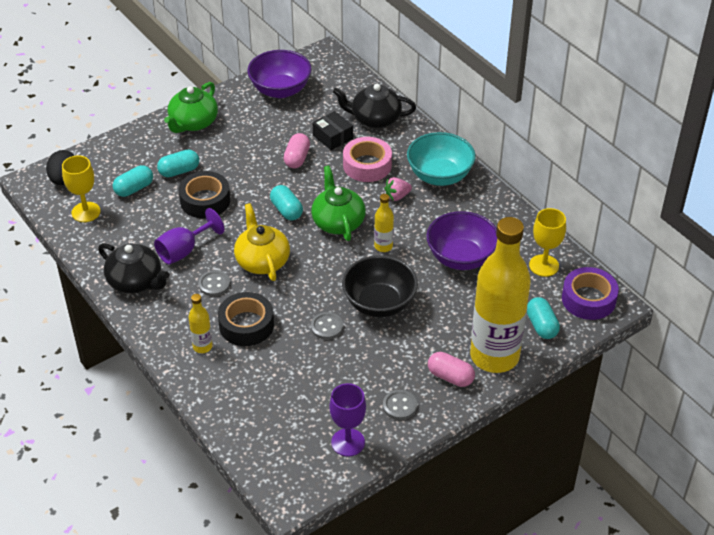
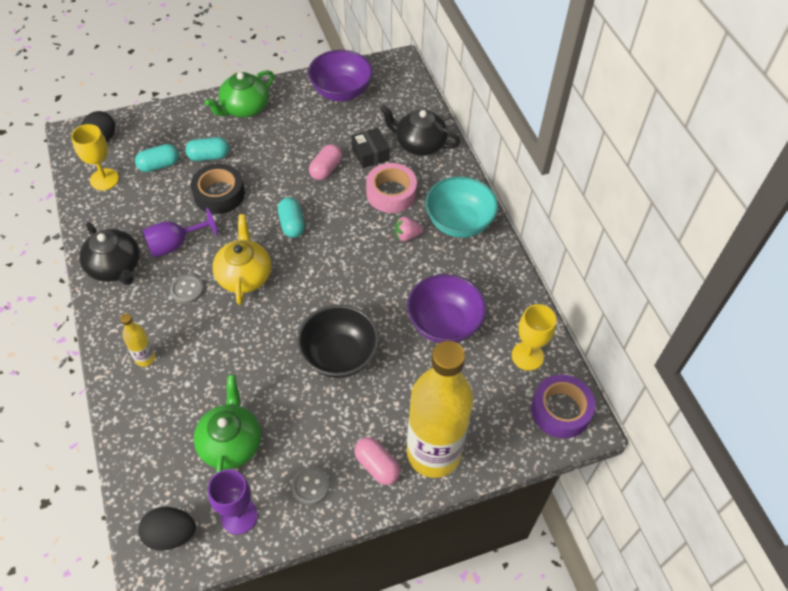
camera: 15 degrees right, 10 degrees up
black tape [218,292,274,346] -> none
green teapot [311,166,366,241] -> green teapot moved to [194,375,261,473]
grey button [311,312,343,340] -> none
yellow bottle [374,194,394,252] -> none
turquoise capsule [527,297,560,339] -> none
none -> black egg [138,507,196,551]

